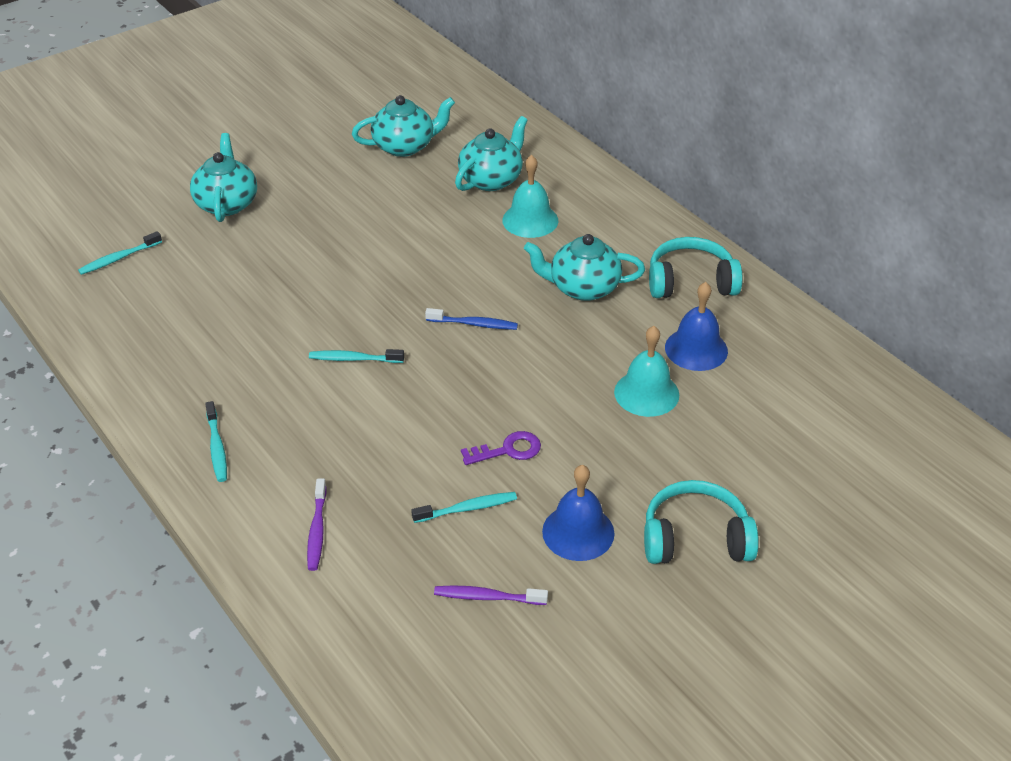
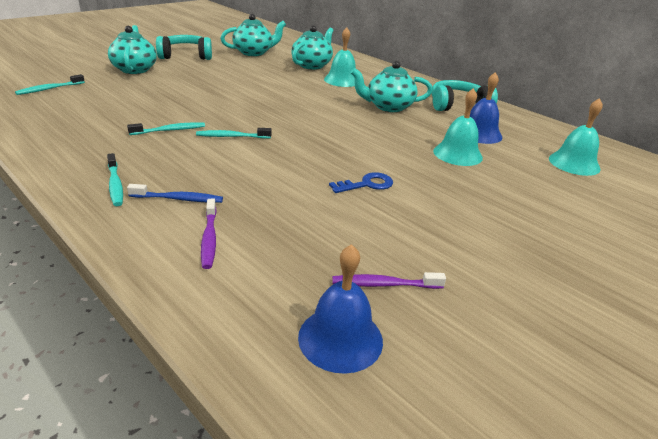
camera: 10 degrees left, 10 degrees down
turquoise toothbrush [411,492,517,523] -> turquoise toothbrush moved to [127,122,205,135]
blue toothbrush [425,308,518,330] -> blue toothbrush moved to [127,184,223,203]
purple key [461,431,541,465] -> blue key [329,172,393,193]
blue bell [542,465,614,561] -> blue bell moved to [298,244,383,374]
turquoise headphones [644,480,759,564] -> turquoise headphones moved to [156,35,212,60]
none -> turquoise bell [549,98,603,176]

